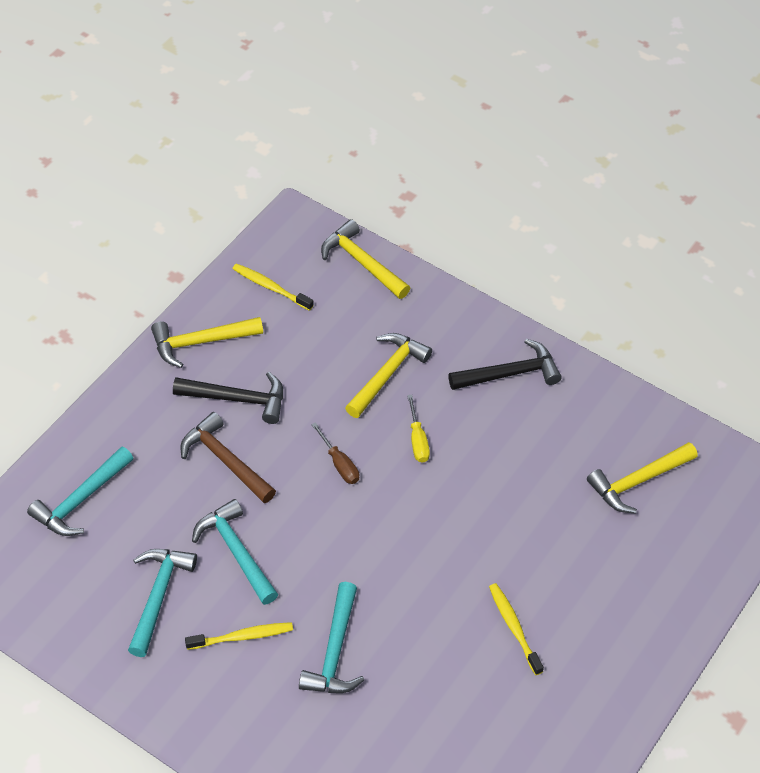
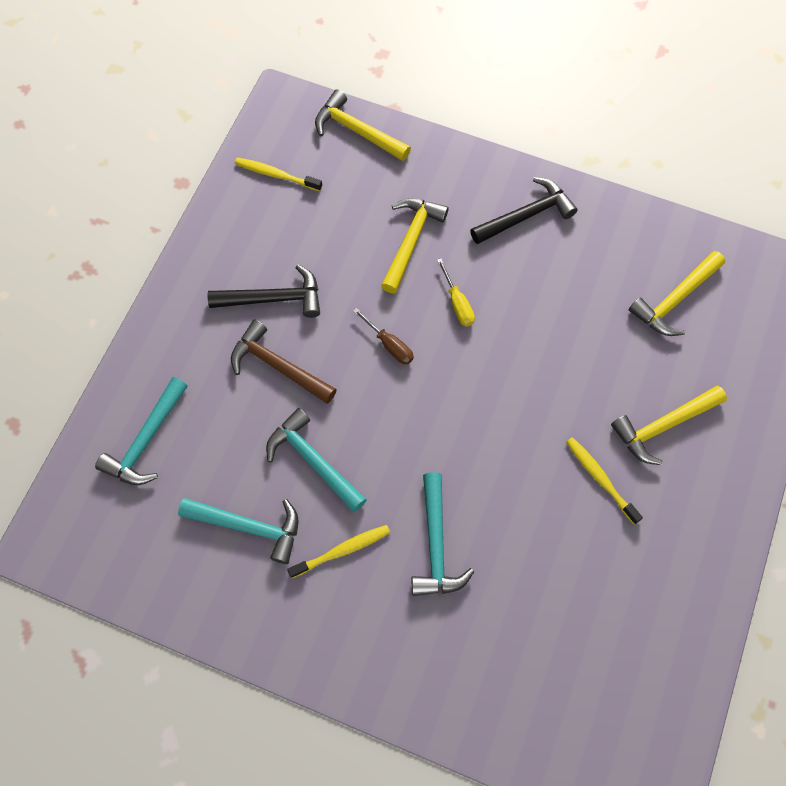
camera: 10 degrees left, 15 degrees up
turquoise hammer [128,549,197,657] -> turquoise hammer turned 105 degrees clockwise [178,498,299,564]
yellow hammer [151,317,263,368] -> yellow hammer moved to [611,386,727,465]

